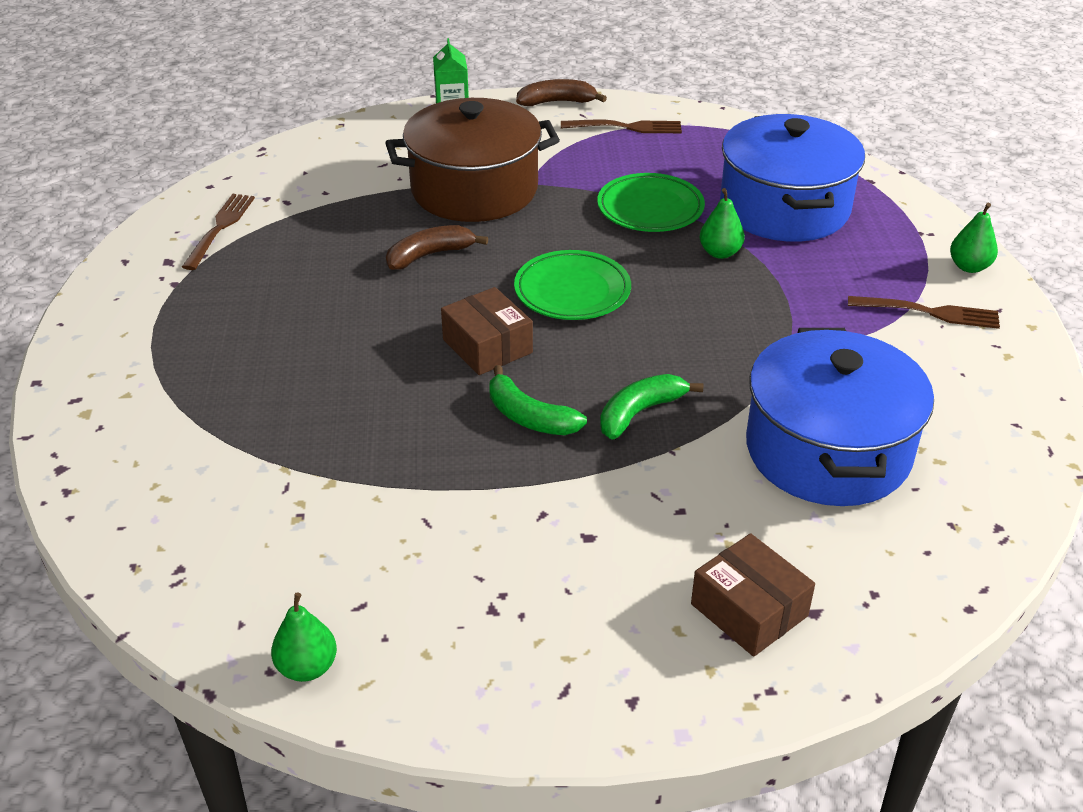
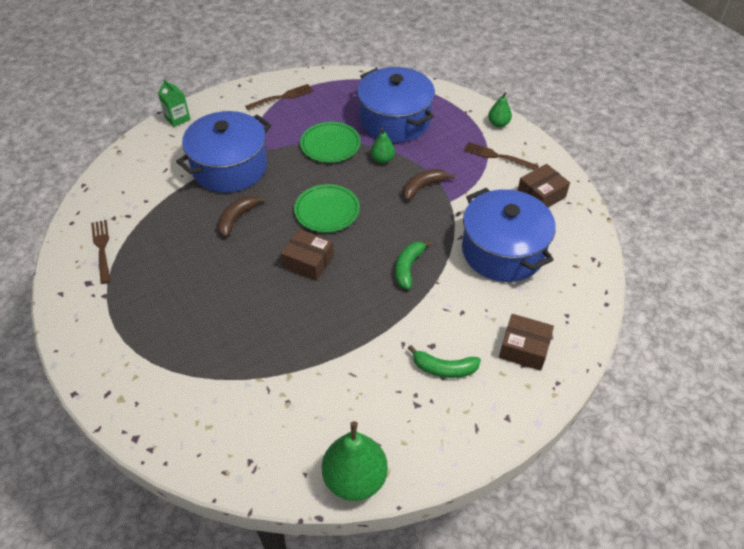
camera: 30 degrees left, 10 degrees up
green pear [271,593,337,682] -> green pear [322,421,388,501], size x1.89
brown pot [385,98,560,222] -> blue pot [176,111,271,193]
green banana [489,365,587,435] -> green banana moved to [408,345,481,378]
brown banana [516,79,607,106] -> brown banana moved to [403,169,455,201]
brown fork [848,296,1000,329] -> brown fork turned 135 degrees counterclockwise [464,142,539,170]
none -> brown box [517,164,570,207]

